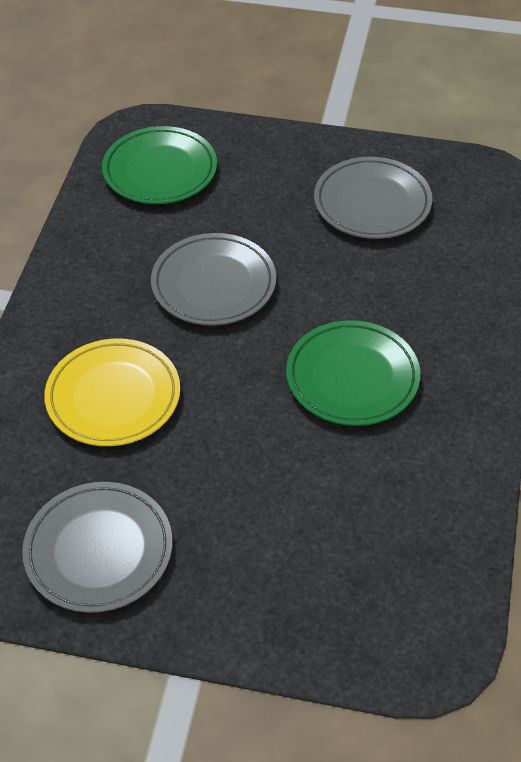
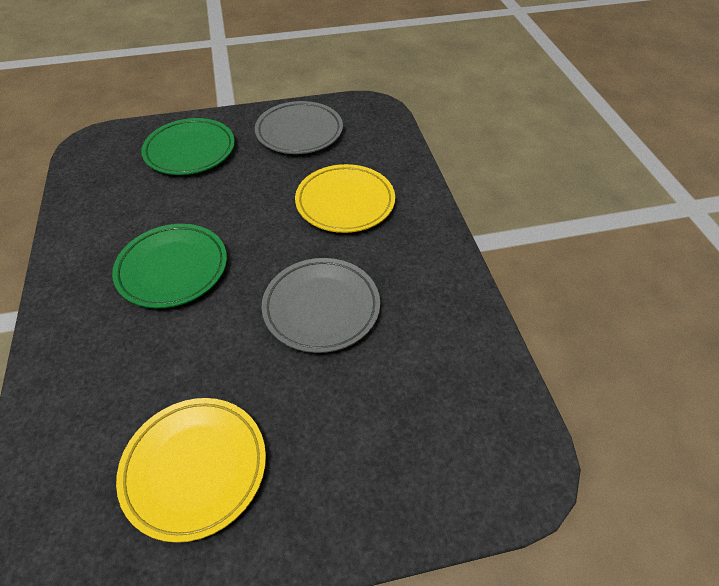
camera: 155 degrees right, 0 degrees up
green plate [102,126,217,204] -> green plate moved to [141,118,235,175]
grey plate [314,157,433,239] -> yellow plate [116,398,266,543]

